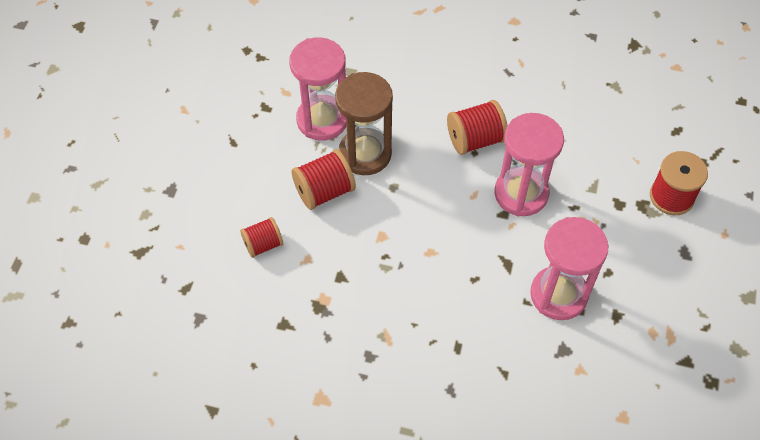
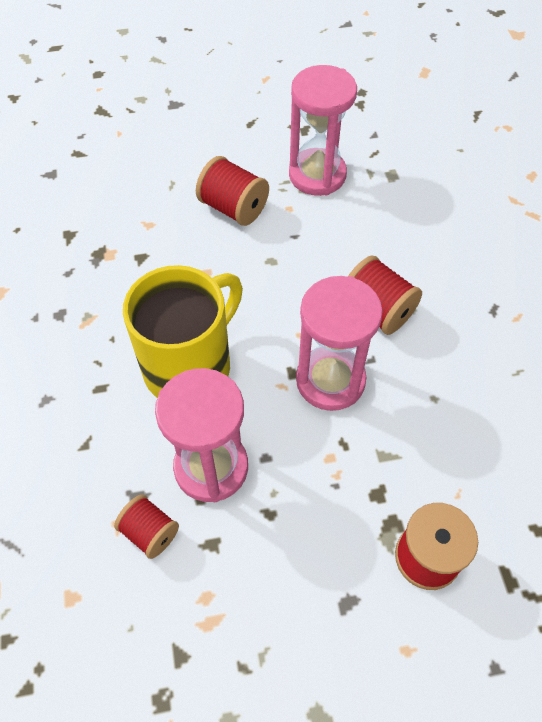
camera: 65 degrees right, 0 degrees up
red spool [240,217,283,258] -> red spool moved to [114,495,179,559]
brown hourglass [335,72,393,175] -> none
none -> yellow mug [123,265,243,398]

